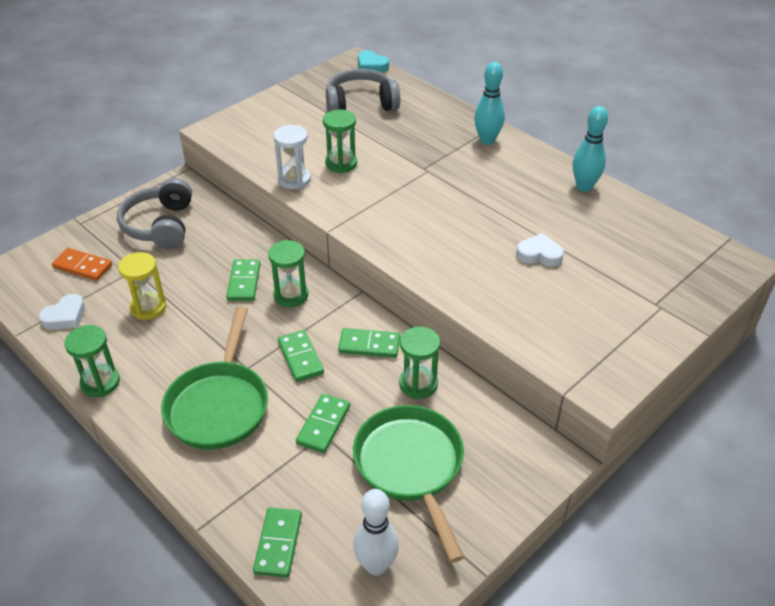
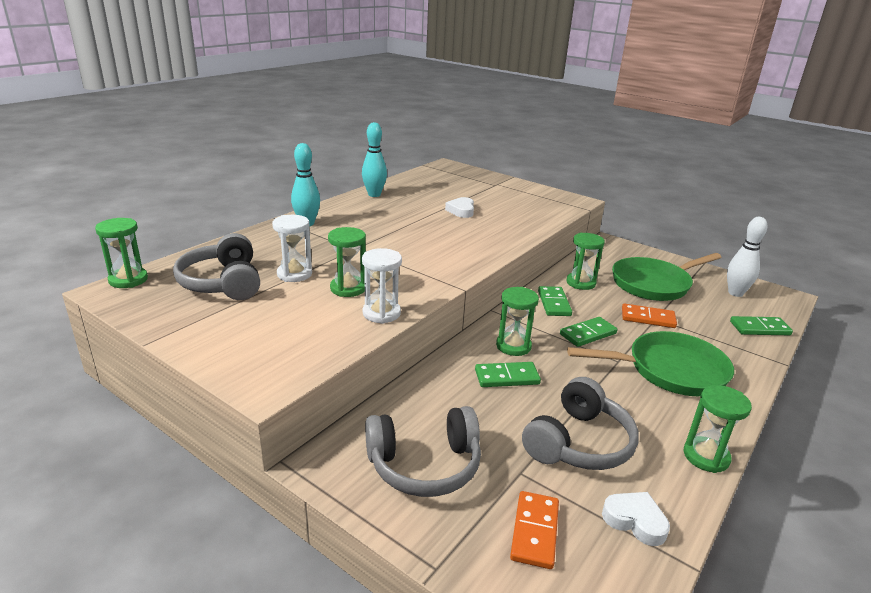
camera: 100 degrees left, 15 degrees down
yellow hourglass [118,252,166,320] -> grey headphones [522,377,639,470]
green domino [296,394,350,453] -> orange domino [622,303,677,328]
turquoise heart [358,50,389,72] -> green hourglass [95,218,148,288]
none -> white hourglass [272,215,312,282]

